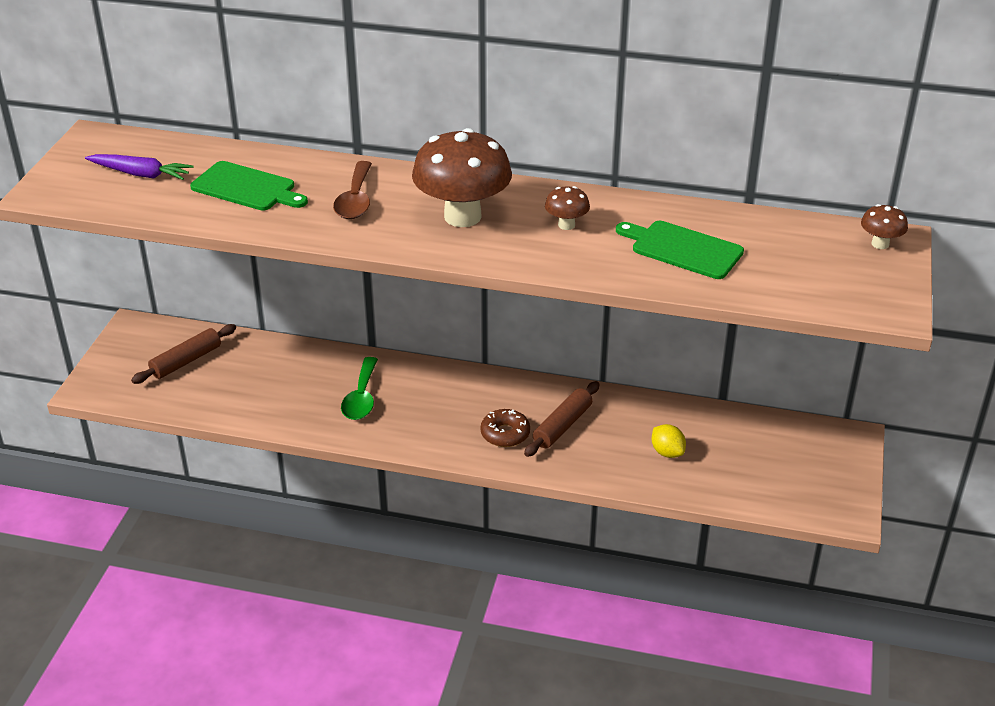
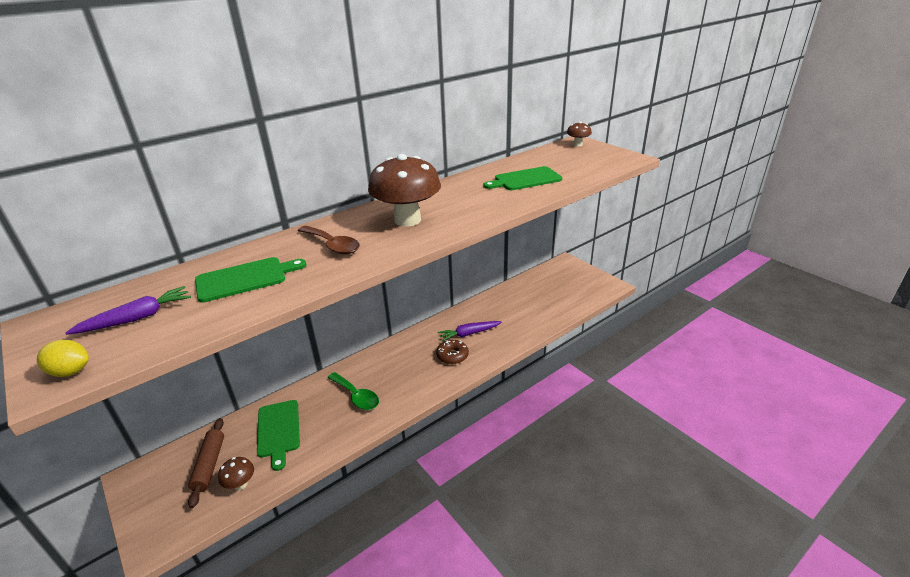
camera: 50 degrees left, 5 degrees down
brown rolling pin [524,381,600,457] -> purple carrot [438,321,502,342]
brown mushroom [545,186,590,230] -> brown mushroom moved to [218,457,254,490]
yellow lemon [652,424,686,458] -> yellow lemon moved to [37,340,89,377]
none -> green cutting board [257,400,300,471]

